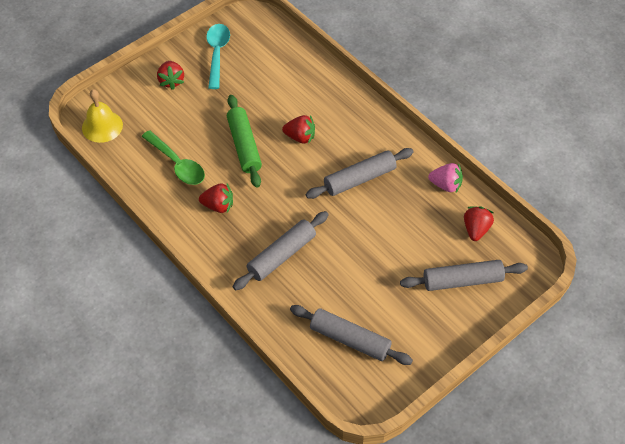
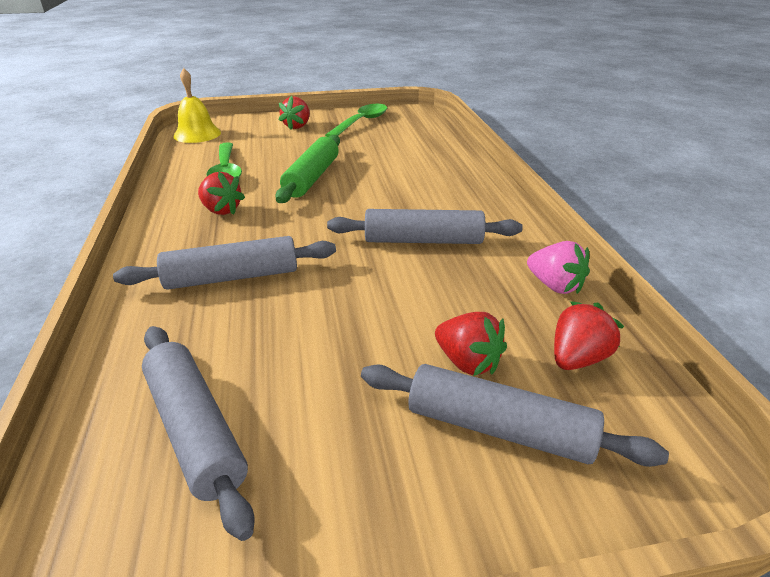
camera: 30 degrees right, 20 degrees down
turquoise spoon [206,24,230,89] -> green spoon [325,104,387,137]
red strawberry [282,115,315,144] -> red strawberry moved to [435,312,507,376]

